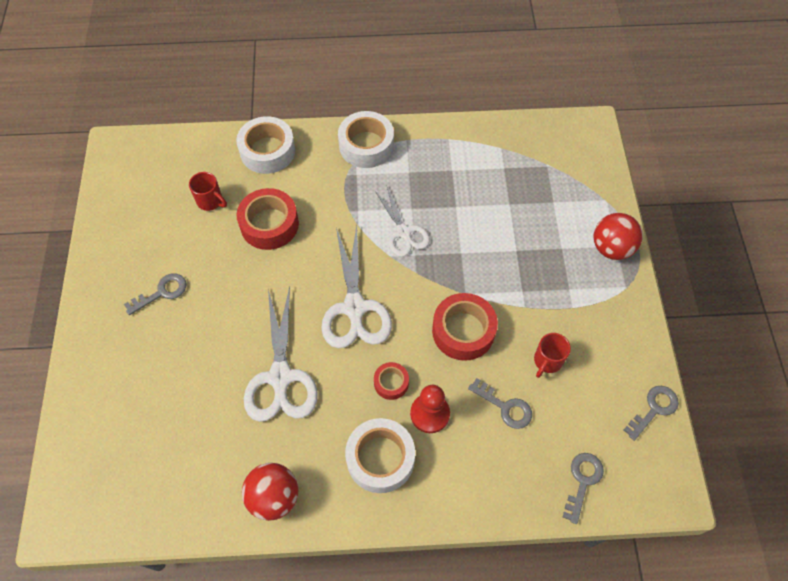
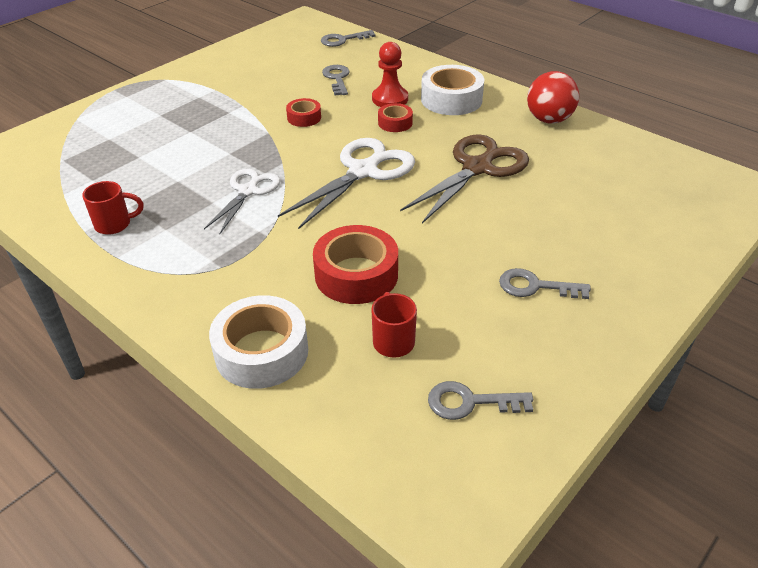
camera: 135 degrees left, 20 degrees down
white scissors [244,286,318,422] -> brown scissors [400,134,529,223]
white tape [338,111,394,168] -> none
red tape [432,293,498,361] -> red tape [286,98,321,127], size x0.54
red mug [534,333,571,378] -> red mug moved to [82,181,143,235]
red ball [593,213,643,260] -> none
grey key [624,386,679,441] -> grey key moved to [428,381,533,420]

